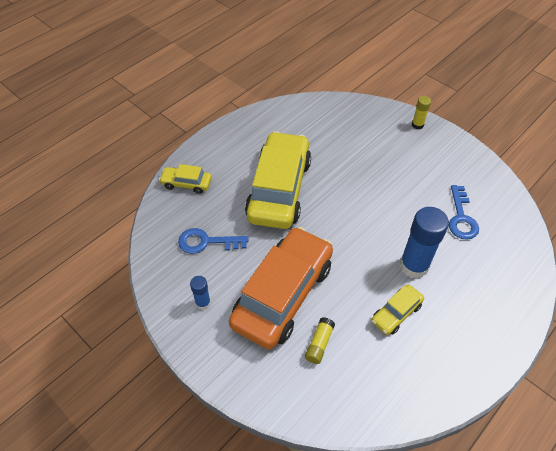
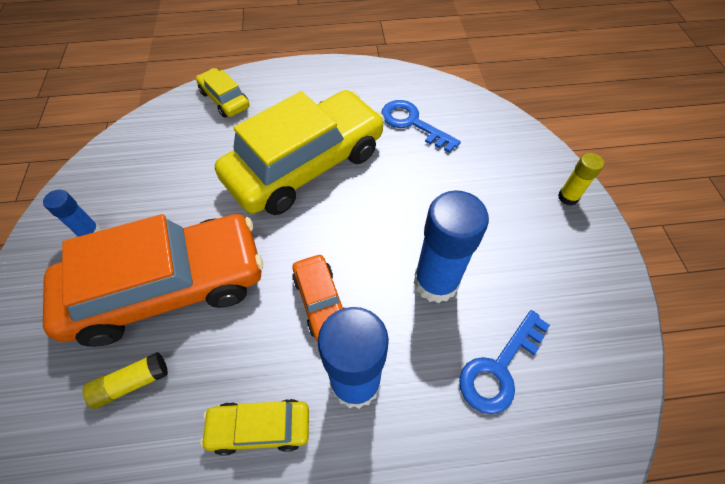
camera: 40 degrees right, 5 degrees up
blue key [178,228,248,254] -> blue key moved to [381,100,461,153]
none -> orange car [292,255,344,341]
none -> blue glue stick [414,190,489,303]

